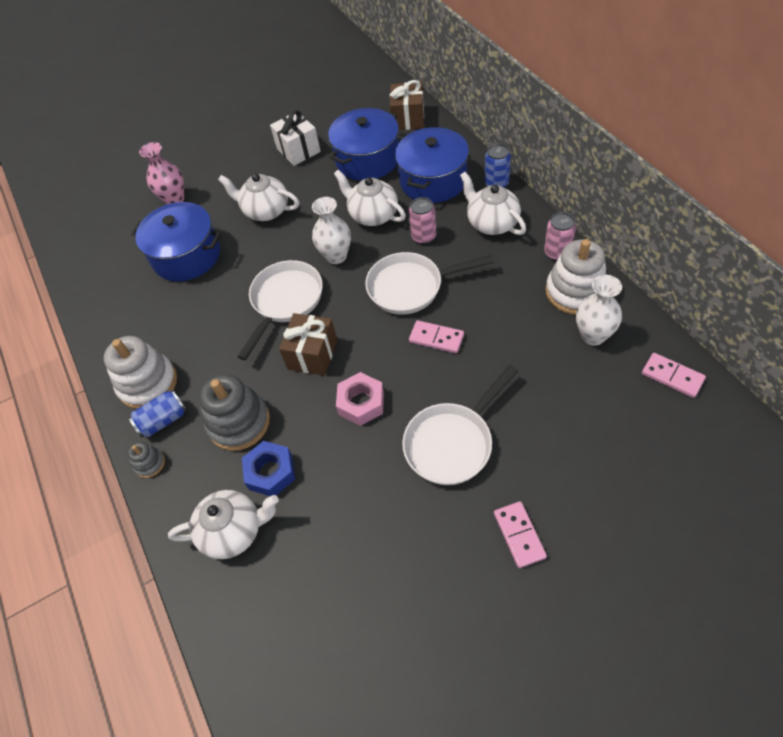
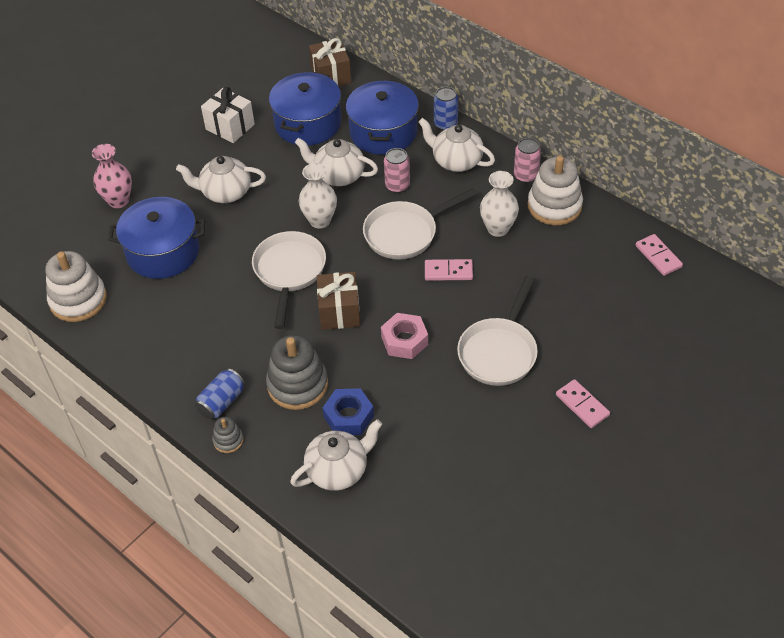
camera: 25 degrees left, 5 degrees down
white stacking toy [104,336,177,409] -> white stacking toy moved to [46,251,107,322]
white vase [576,275,622,345] -> white vase moved to [480,171,519,237]
pink domino [642,353,706,398] -> pink domino turned 45 degrees clockwise [636,234,683,276]

